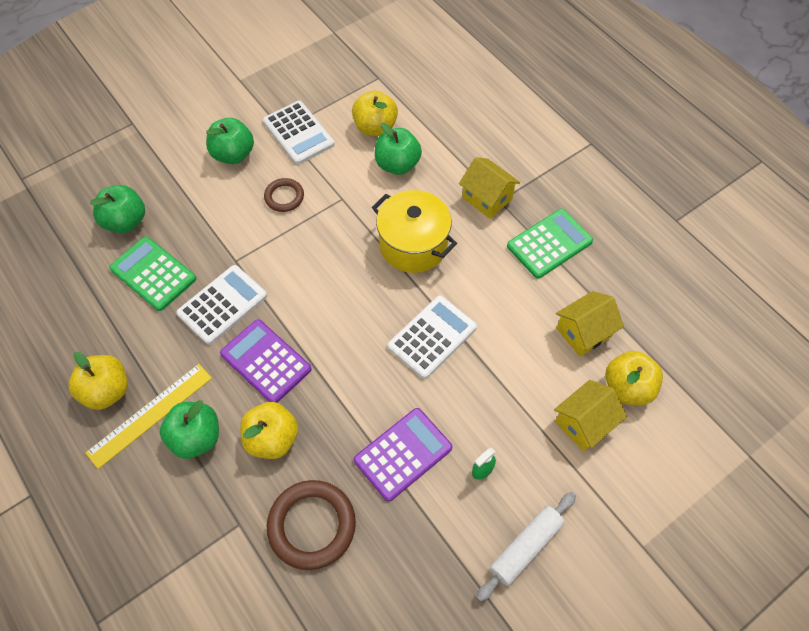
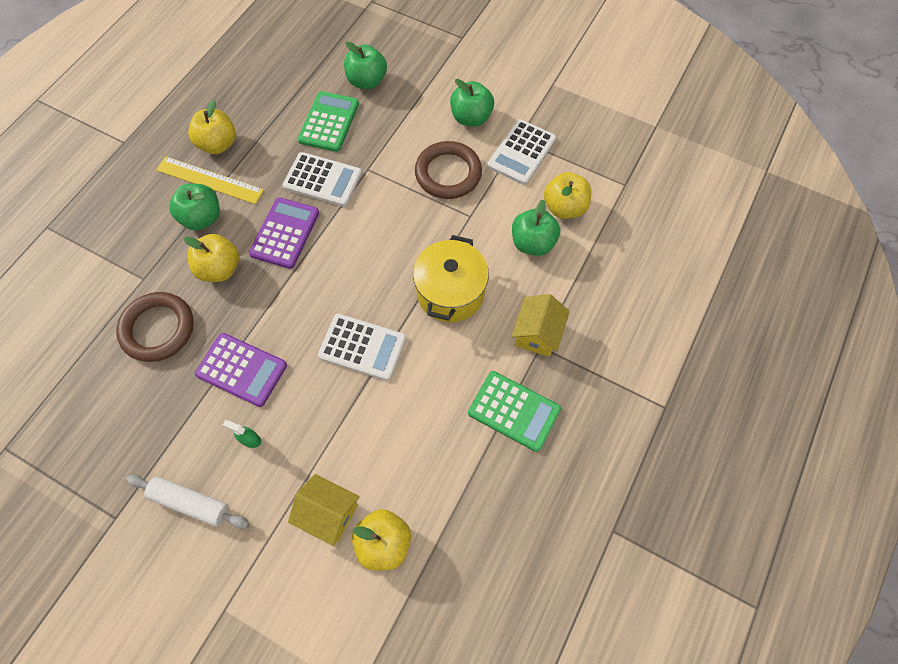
camera: 65 degrees right, 5 degrees up
brown ring [264,178,304,212] -> brown ring [415,141,482,199], size x1.77
yellow house [556,291,624,357] -> none

